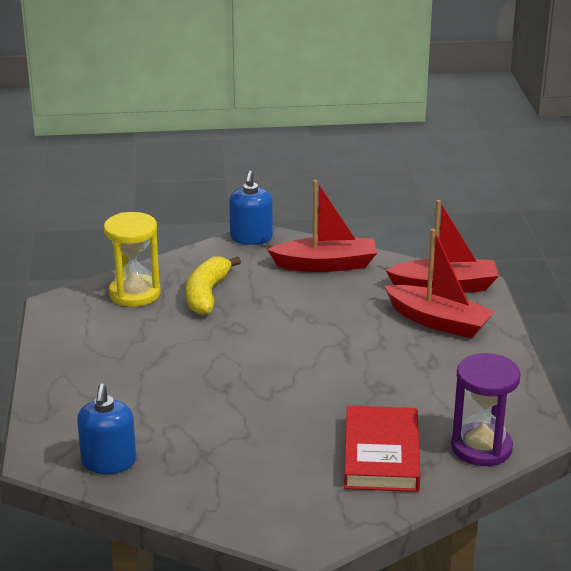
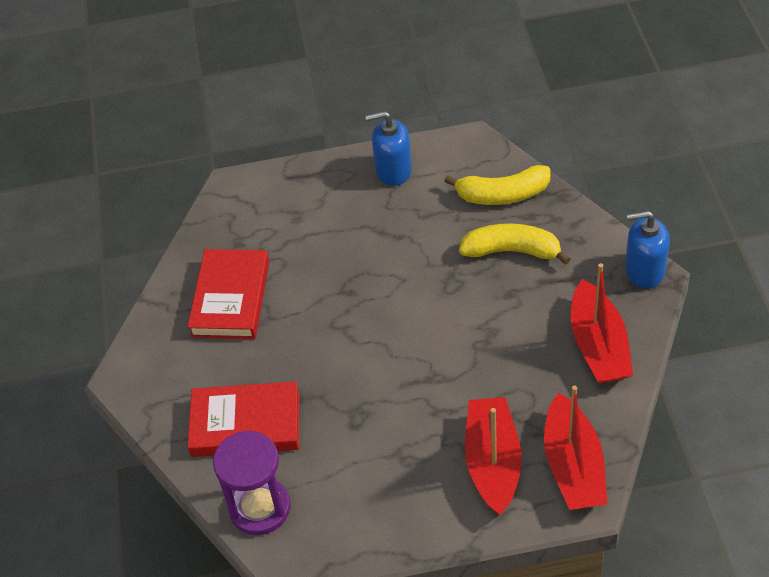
camera: 90 degrees right, 20 degrees up
blue soap dispenser [77,384,136,474] -> blue soap dispenser moved to [365,111,412,186]
yellow hourglass [104,212,161,307] -> yellow banana [444,165,550,205]
red boat [385,229,495,339] -> red boat turned 150 degrees clockwise [465,397,522,515]
none -> red book [188,249,269,339]

